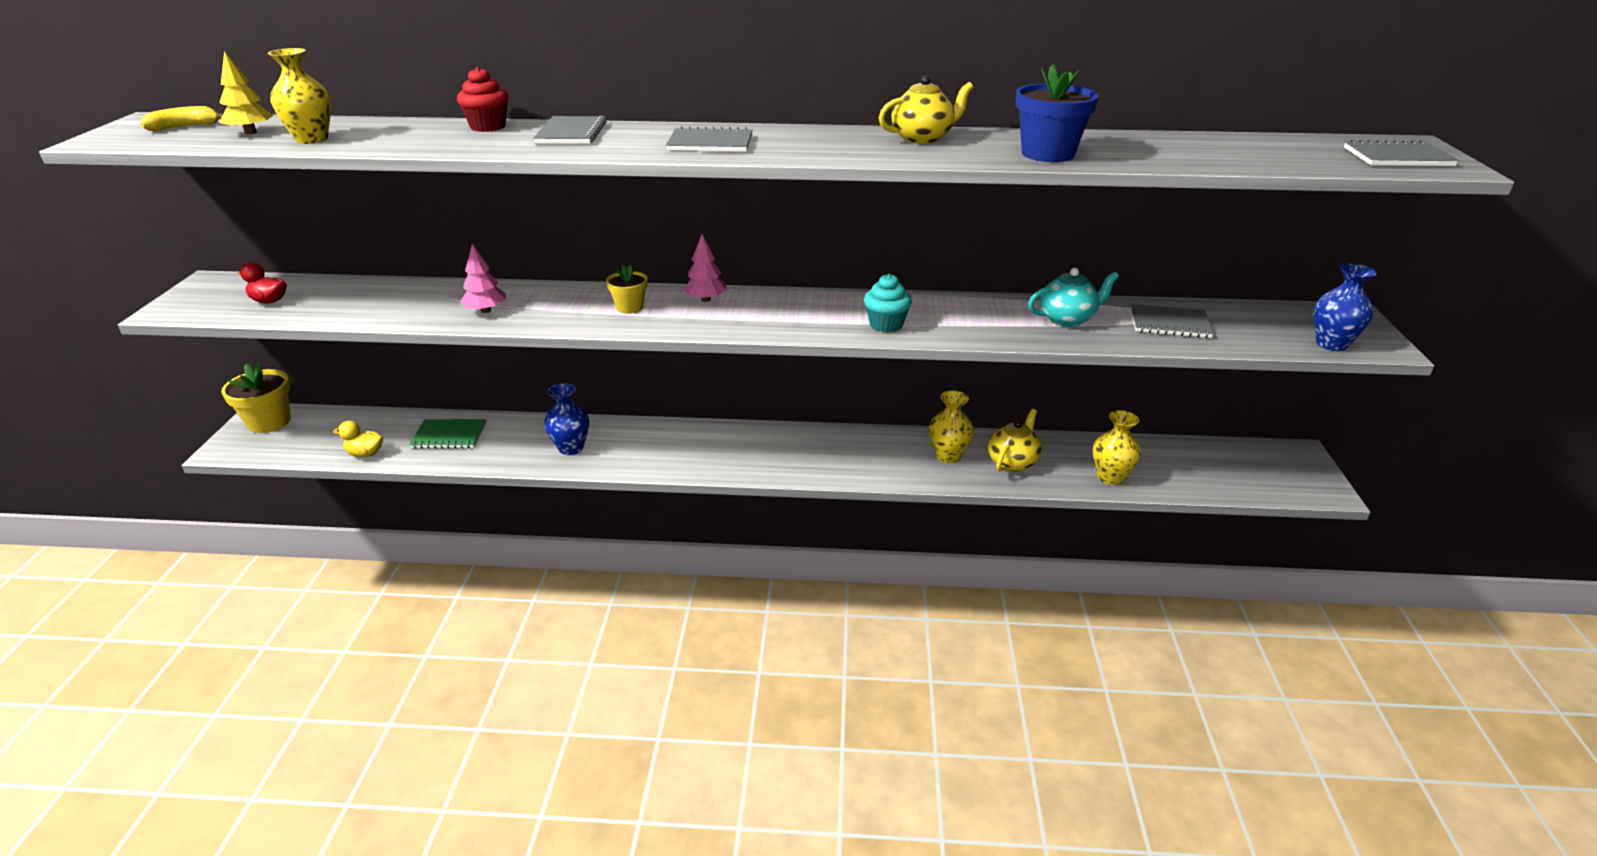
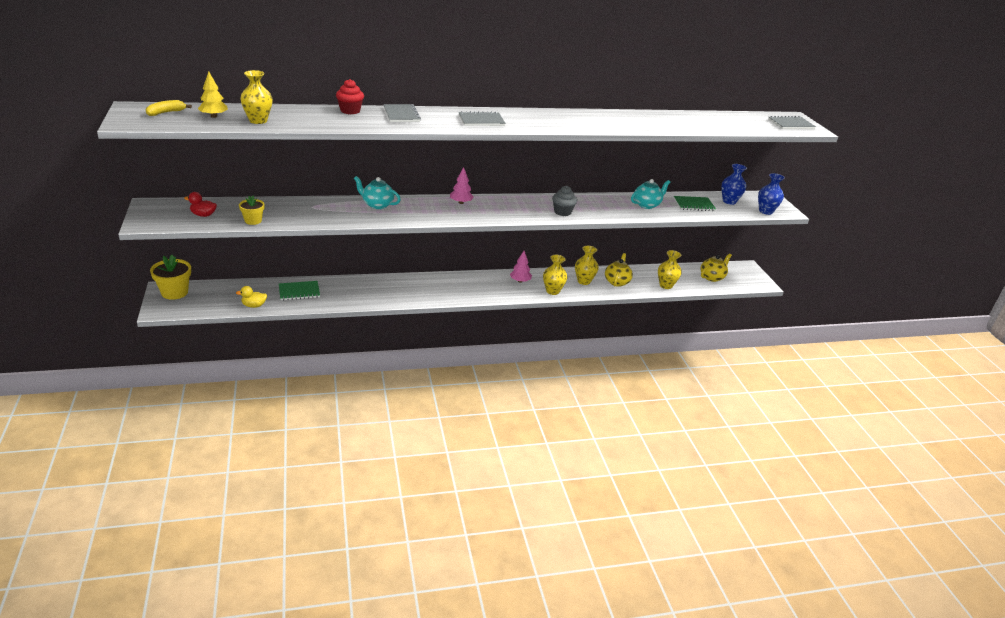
camera: 20 degrees left, 0 degrees up
pink tree [460,244,506,313] -> pink tree moved to [510,251,532,283]
blue vase [544,383,589,455] -> blue vase moved to [721,164,747,205]
yellow flower pot [606,265,648,314] -> yellow flower pot moved to [239,196,265,225]
turquoise cupcake [864,274,912,333] -> grey cupcake [552,186,577,216]
yellow teapot [879,76,973,144] -> yellow teapot moved to [700,253,732,282]
blue flower pot [1016,64,1099,162] -> none
grey notebook [1130,304,1214,338] -> green notebook [674,196,716,211]
none -> turquoise teapot [354,176,401,209]
none -> yellow vase [543,255,567,295]

